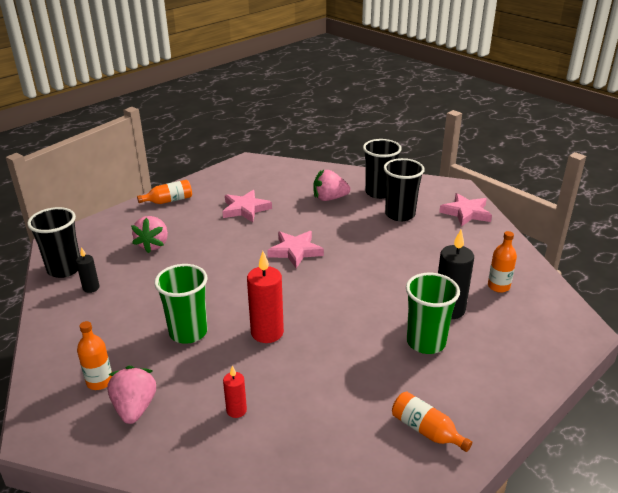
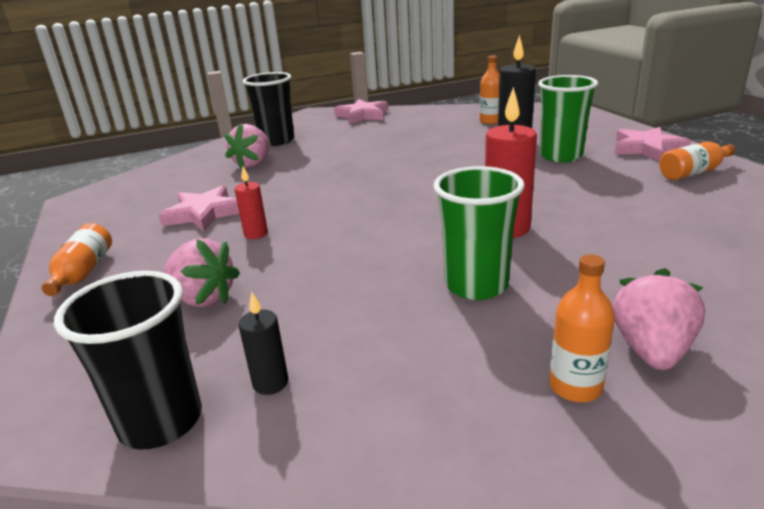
camera: 65 degrees left, 5 degrees down
pink strawberry [107,366,156,424] -> pink strawberry turned 90 degrees clockwise [613,268,705,370]
red candle [223,366,247,418] -> red candle moved to [235,166,268,239]
pink star [267,231,324,268] -> pink star moved to [614,127,691,162]
black cup [384,158,425,221] -> none

